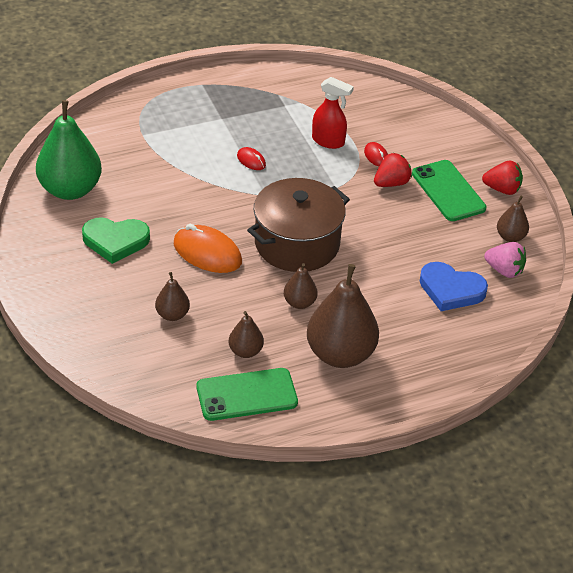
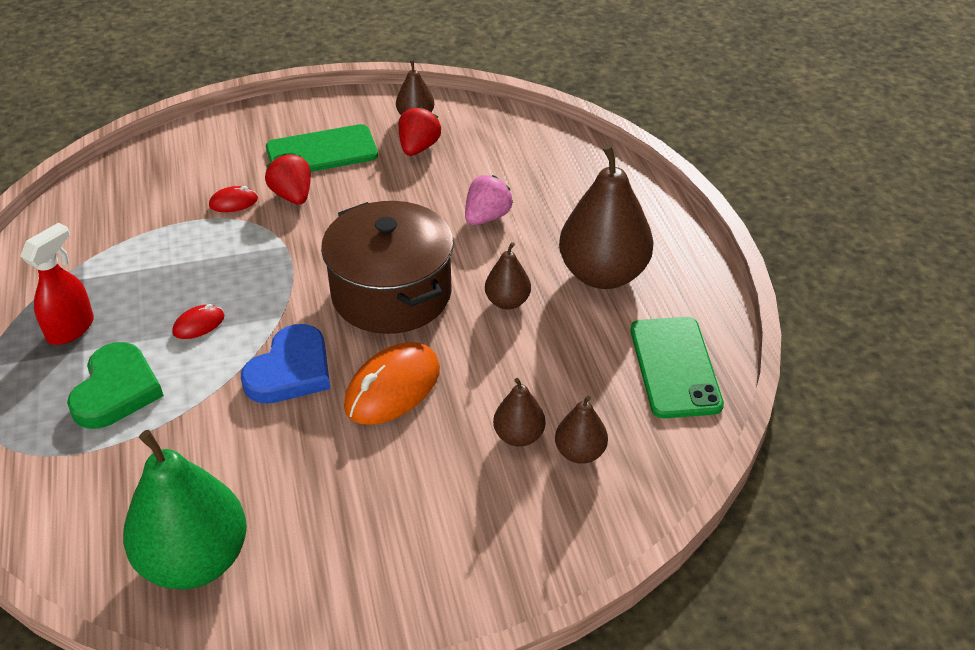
camera: 80 degrees left, 0 degrees up
green heart [82,217,150,264] -> green heart moved to [67,342,164,429]
brown pear [229,311,264,358] -> brown pear moved to [555,395,608,464]
red spray bottle [312,77,354,149] -> red spray bottle moved to [20,222,94,345]
blue heart [420,262,488,311] -> blue heart moved to [241,324,330,404]
red strawberry [482,161,523,195] -> red strawberry moved to [399,106,441,156]
pink strawberry [484,242,526,278] -> pink strawberry moved to [465,175,513,225]

